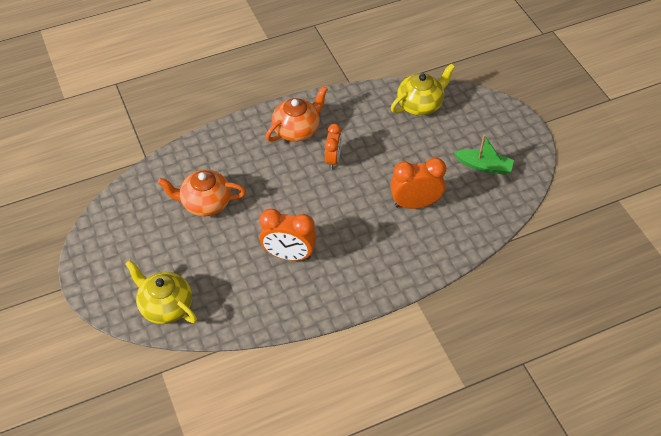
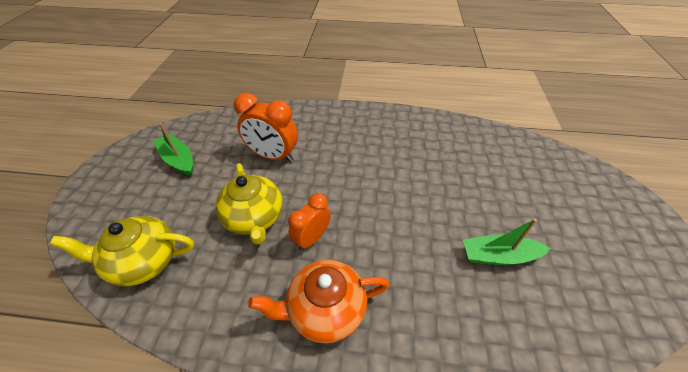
camera: 150 degrees left, 5 degrees down
yellow teapot [125,260,197,324] -> yellow teapot moved to [215,163,283,245]
orange teapot [158,170,246,216] -> green boat [463,219,551,265]
orange clock [259,209,317,261] -> none

